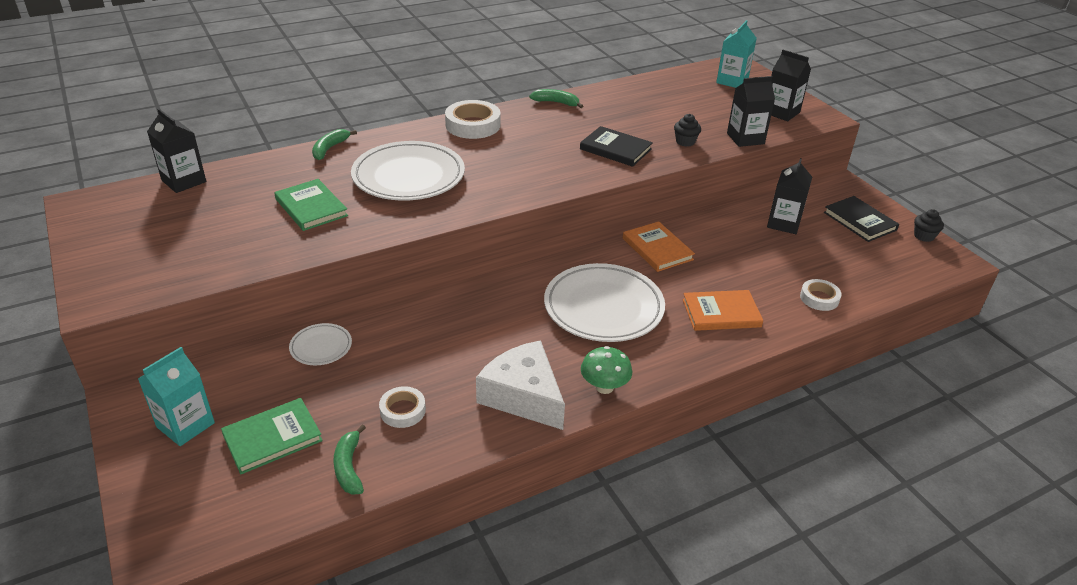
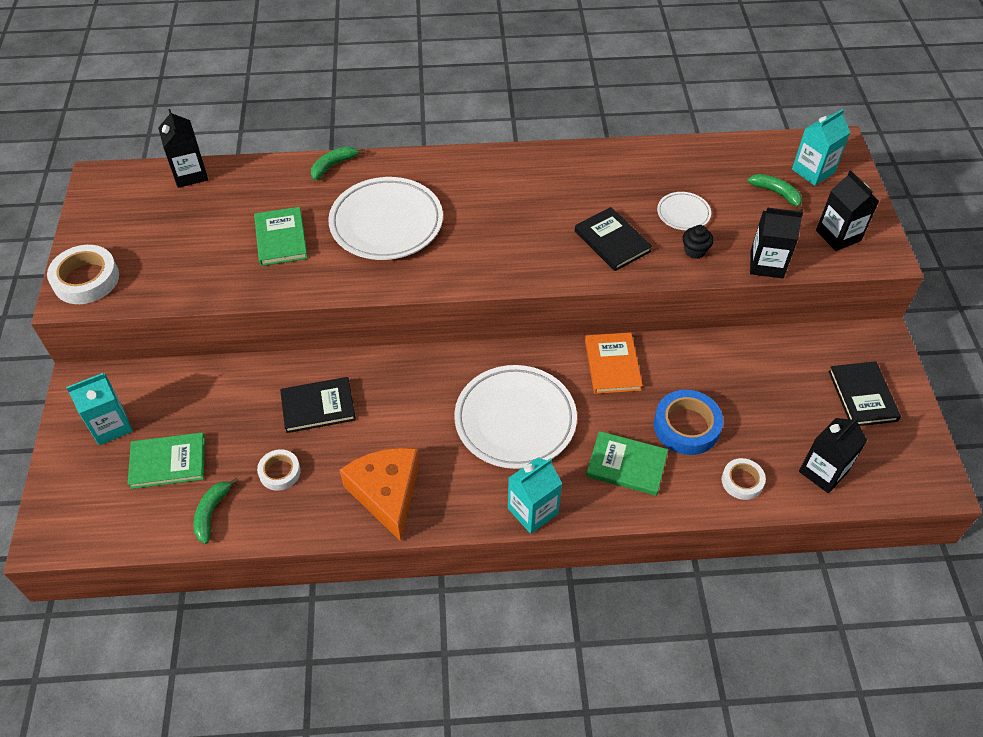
camera: 25 degrees right, 15 degrees up
white plate [289,323,352,365] -> white plate moved to [657,192,711,230]
white tape [445,100,501,139] -> white tape moved to [47,245,119,304]
white cheese [476,340,565,430] -> orange cheese [340,448,419,542]
green banana [529,89,583,108] -> green banana moved to [748,174,803,212]
green mushroom [581,346,632,394] -> none
orange book [682,290,763,331] -> green book [586,431,668,496]
black carton [767,158,812,234] -> black carton moved to [799,417,867,493]
black cupcake [914,209,944,242] -> none
none -> black book [280,377,356,433]
none -> turquoise carton [508,457,562,534]
none -> blue tape [654,390,723,455]

